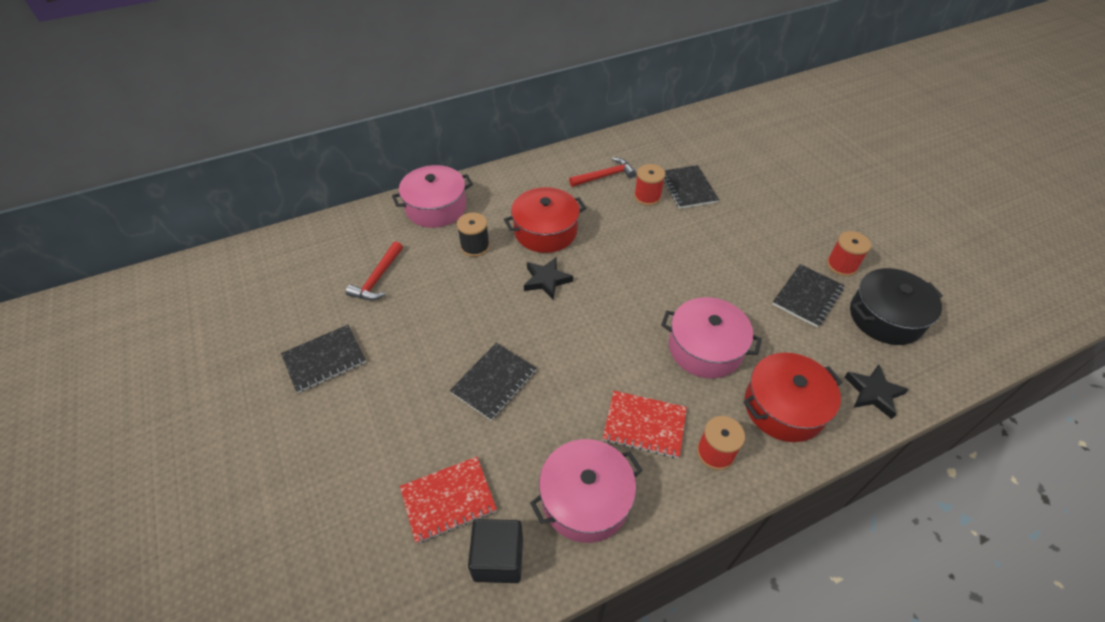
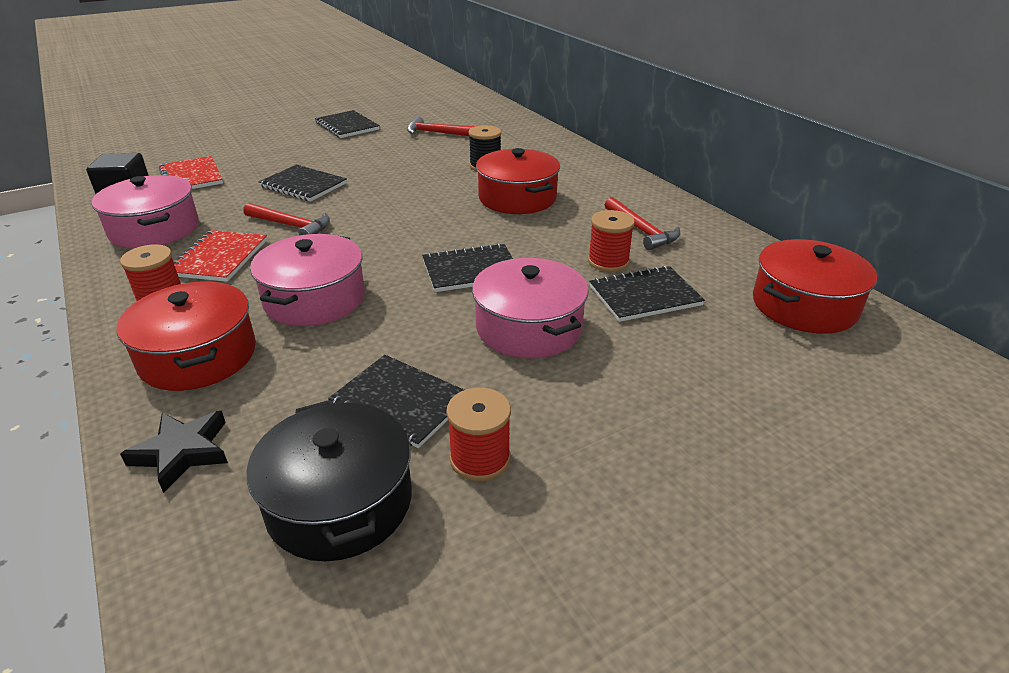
camera: 85 degrees right, 15 degrees down
pink pot [392,165,473,228] -> pink pot moved to [472,258,588,358]
black star [524,257,573,299] -> none
none -> red hammer [243,203,330,236]
none -> black notebook [422,243,513,292]
none -> red pot [753,239,877,334]

